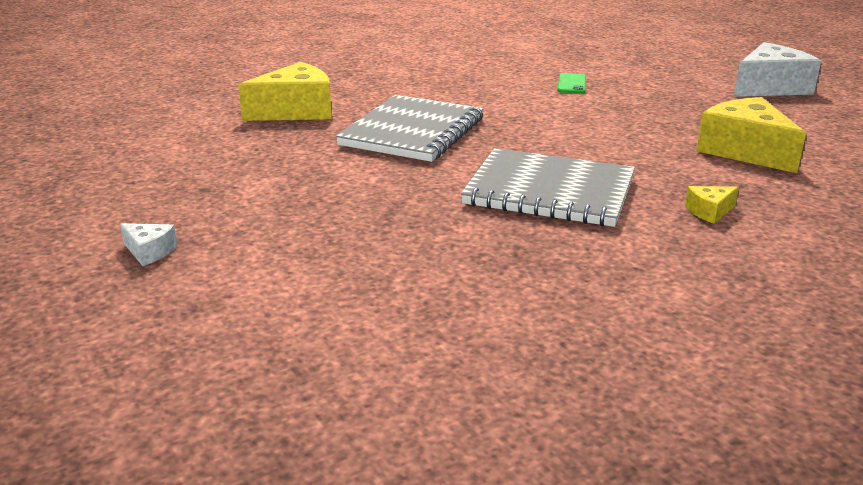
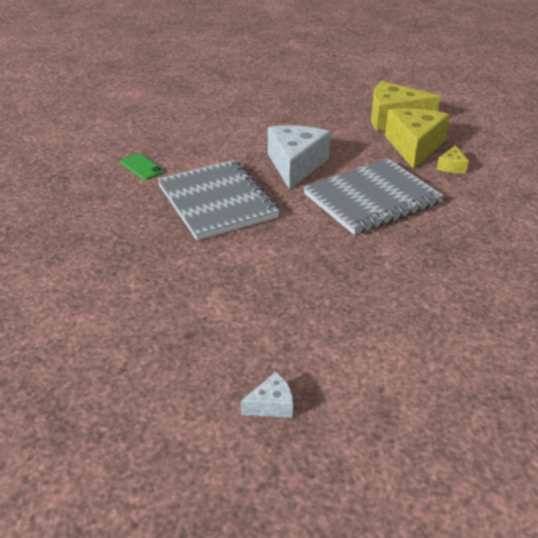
camera: 50 degrees left, 10 degrees up
yellow cheese [238,62,332,121] -> yellow cheese moved to [385,108,450,169]
green phone [557,73,586,94] -> green phone moved to [120,153,164,180]
white cheese [734,42,821,97] -> white cheese moved to [268,125,331,190]

